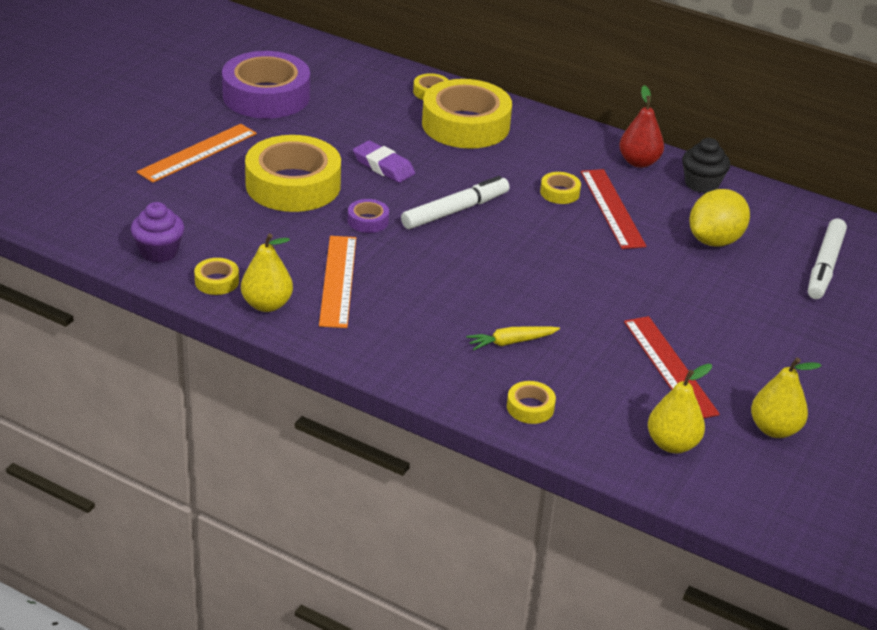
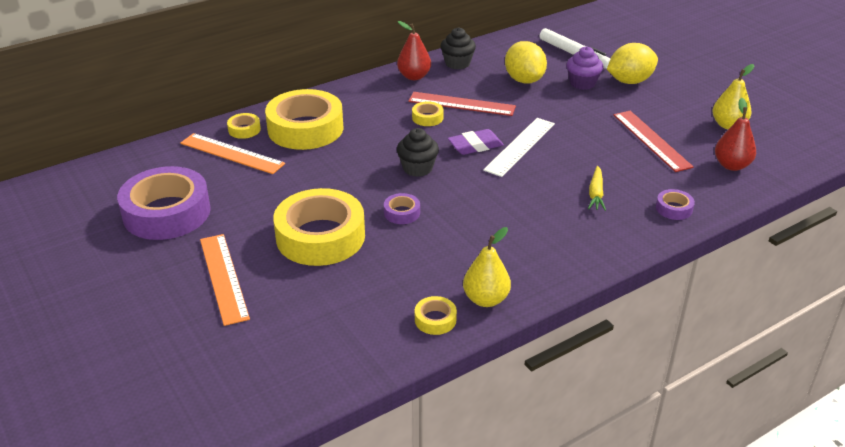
camera: 60 degrees left, 0 degrees up
purple cupcake [131,202,184,263] -> purple cupcake moved to [566,47,603,90]
orange ruler [319,236,356,328] -> orange ruler moved to [180,133,285,174]
purple eraser [353,140,415,183] -> purple eraser moved to [448,129,504,155]
white marker [401,176,509,229] -> black cupcake [397,128,439,177]
yellow tape [507,381,556,424] -> purple tape [656,189,695,220]
red ruler [624,316,720,418] -> red ruler turned 60 degrees clockwise [614,111,693,172]
yellow pear [648,364,712,453] -> red pear [715,98,756,171]
none -> white ruler [483,118,555,177]
none -> yellow lemon [607,43,658,84]

